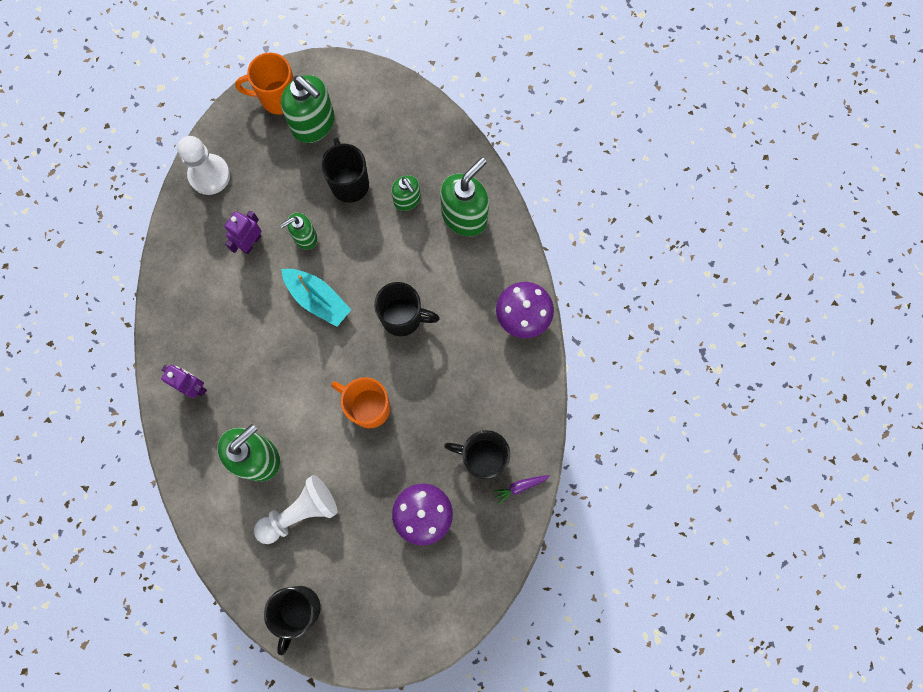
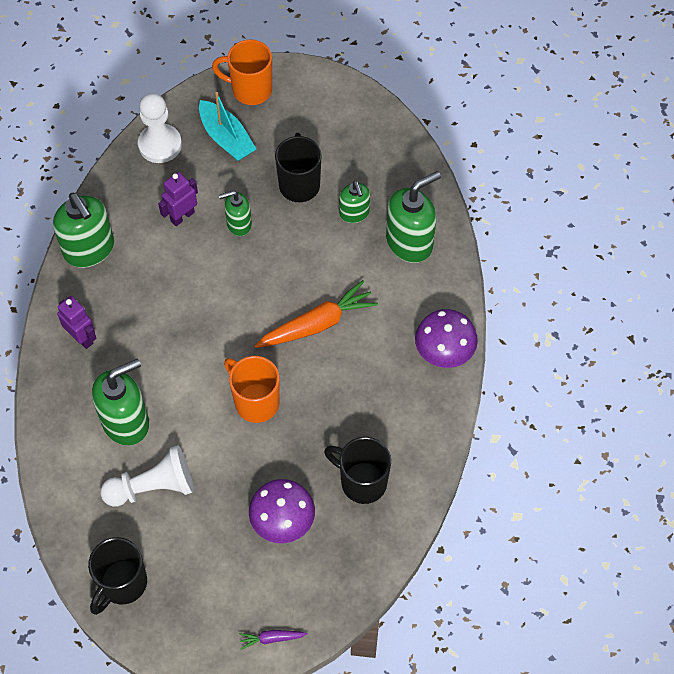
camera: 15 degrees right, 15 degrees down
green soap dispenser [281,75,335,143] -> green soap dispenser moved to [53,193,114,268]
turquoise boat [281,269,351,327] -> turquoise boat moved to [199,92,256,161]
black mug [374,282,440,336] -> orange carrot [255,280,378,348]
purple carrot [493,475,550,504] -> purple carrot moved to [239,630,308,650]

